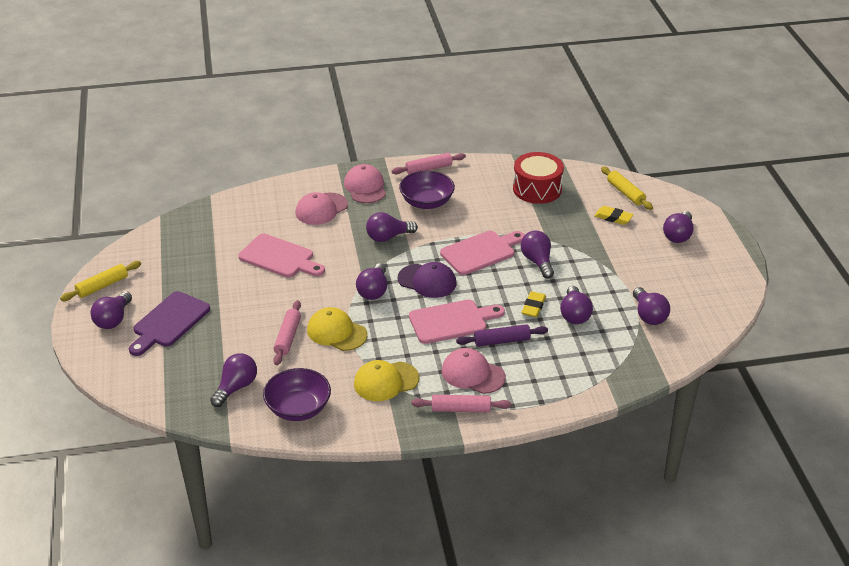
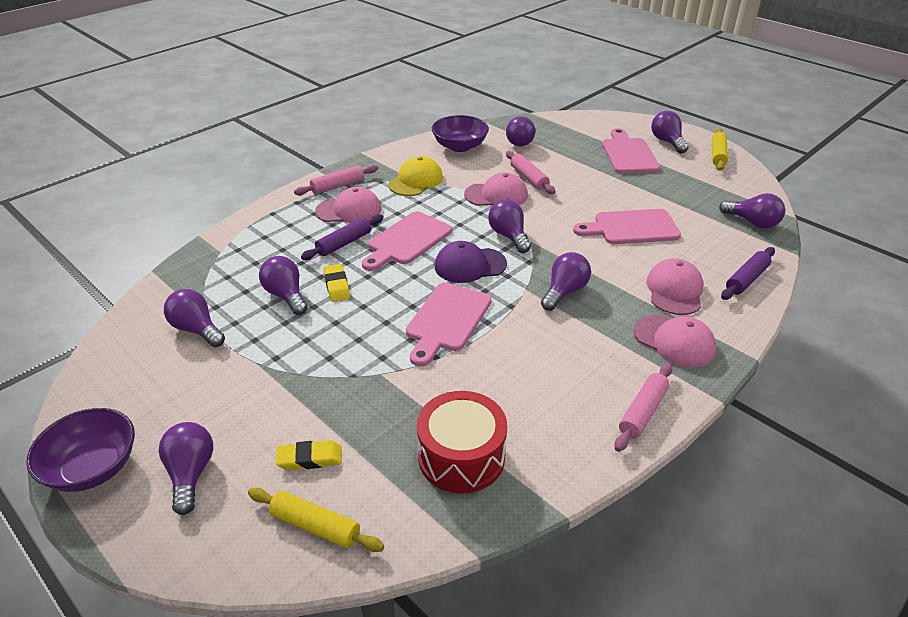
camera: 145 degrees right, 0 degrees up
purple cutting board [129,291,210,356] -> pink cutting board [602,128,660,174]
yellow cap [307,307,368,351] -> pink cap [464,172,528,206]
purple bowl [399,171,455,209] -> purple bowl moved to [26,408,135,492]
purple light bulb [521,231,554,278] -> purple light bulb moved to [719,193,785,229]
none -> purple rolling pin [721,247,775,300]

